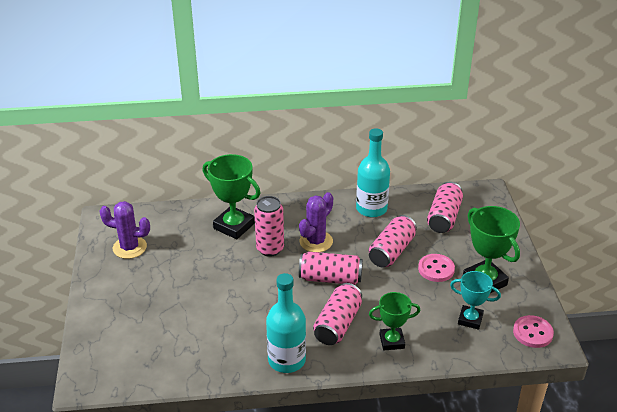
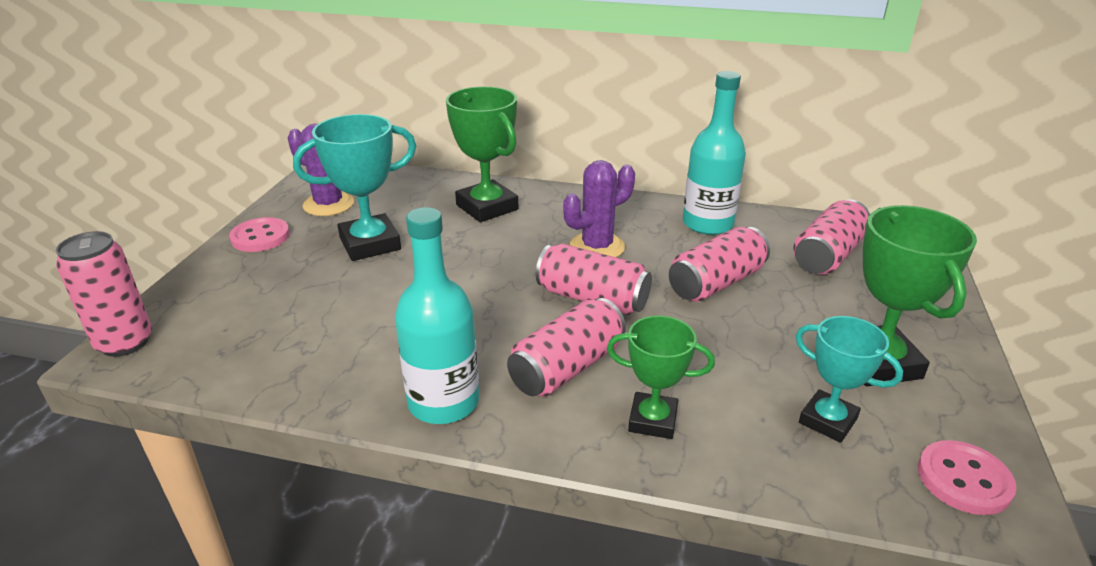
camera: 20 degrees right, 5 degrees down
pink can [254,196,284,257] -> pink can moved to [56,231,152,357]
pink button [418,254,455,282] -> pink button moved to [229,217,290,252]
none -> turquoise trophy [293,114,416,261]

